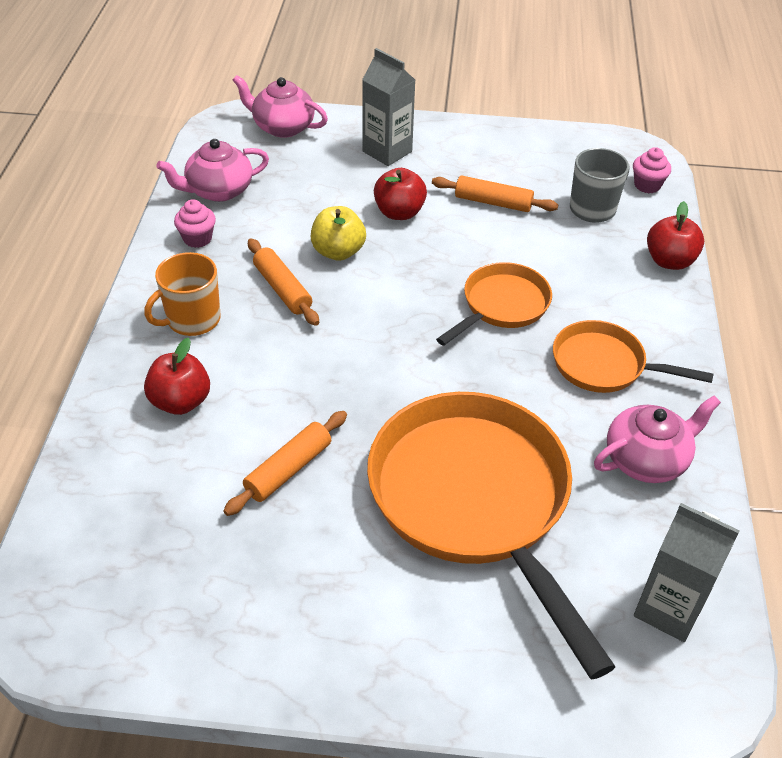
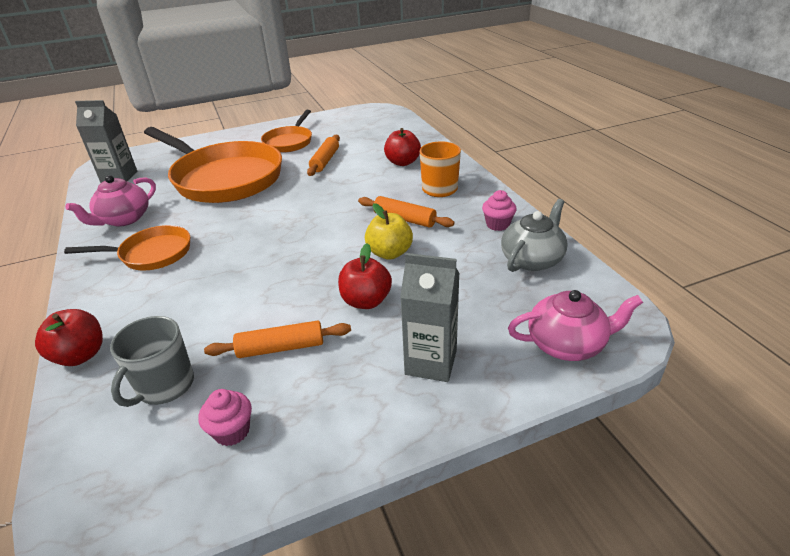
camera: 155 degrees right, 10 degrees down
pink teapot [157,139,269,202] -> grey teapot [501,199,568,272]
orange pan [436,262,552,346] -> orange pan moved to [261,110,312,153]
pink cupcake [633,147,671,193] -> pink cupcake moved to [199,389,252,446]

